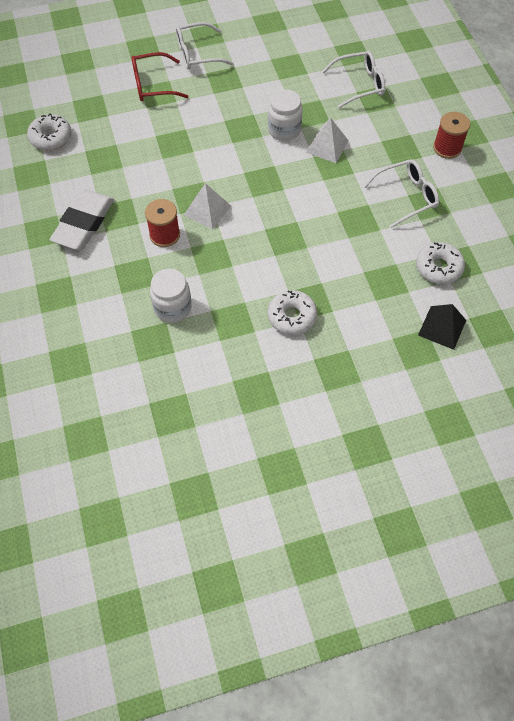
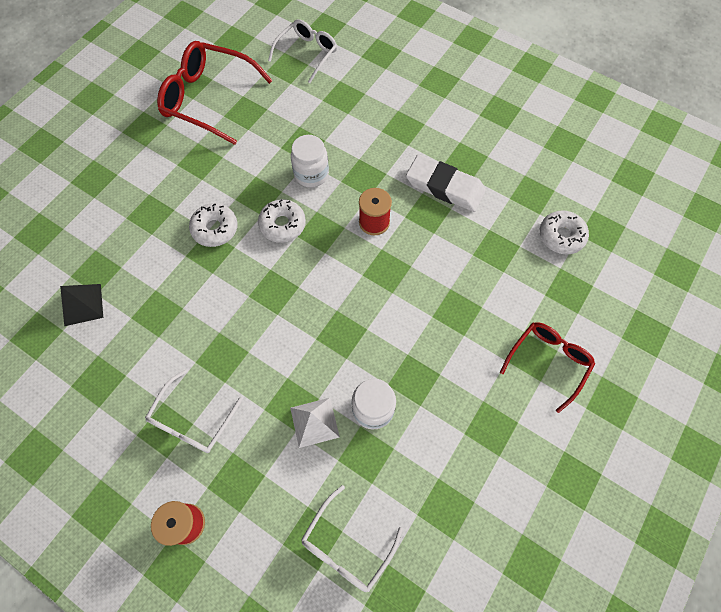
camera: 140 degrees right, 5 degrees up
white eraser [50,190,114,250] -> white eraser turned 45 degrees counterclockwise [406,155,486,212]
white glasses [176,22,234,70] -> white glasses moved to [268,19,337,83]
white pyramid [184,183,231,230] -> none
white donut [416,242,465,284] -> white donut moved to [258,199,306,243]
none -> red glasses [157,41,273,145]

